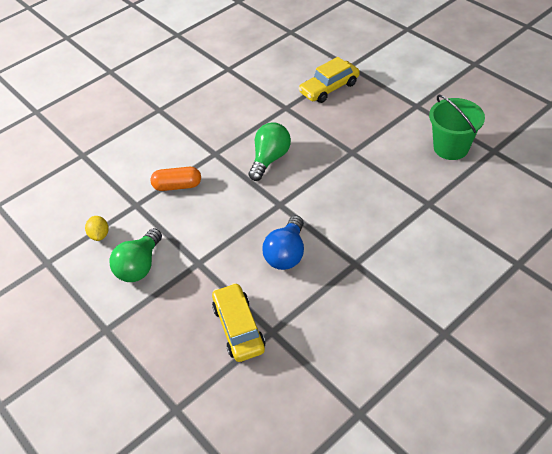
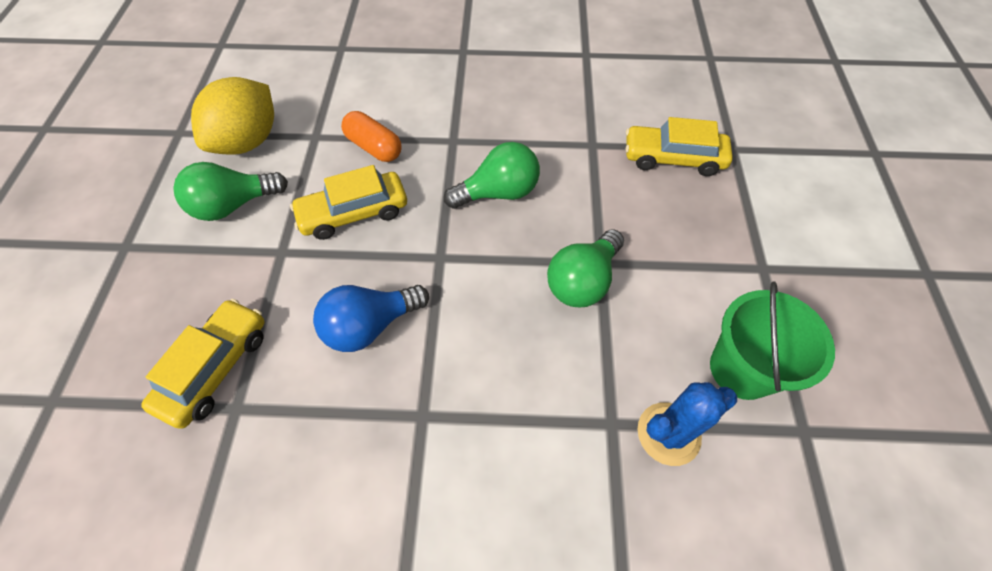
camera: 40 degrees right, 10 degrees up
yellow lemon [85,216,109,241] -> yellow lemon [191,77,274,155], size x2.21
none -> yellow car [290,165,407,240]
none -> green light bulb [547,229,624,307]
none -> blue cactus [638,382,737,466]

